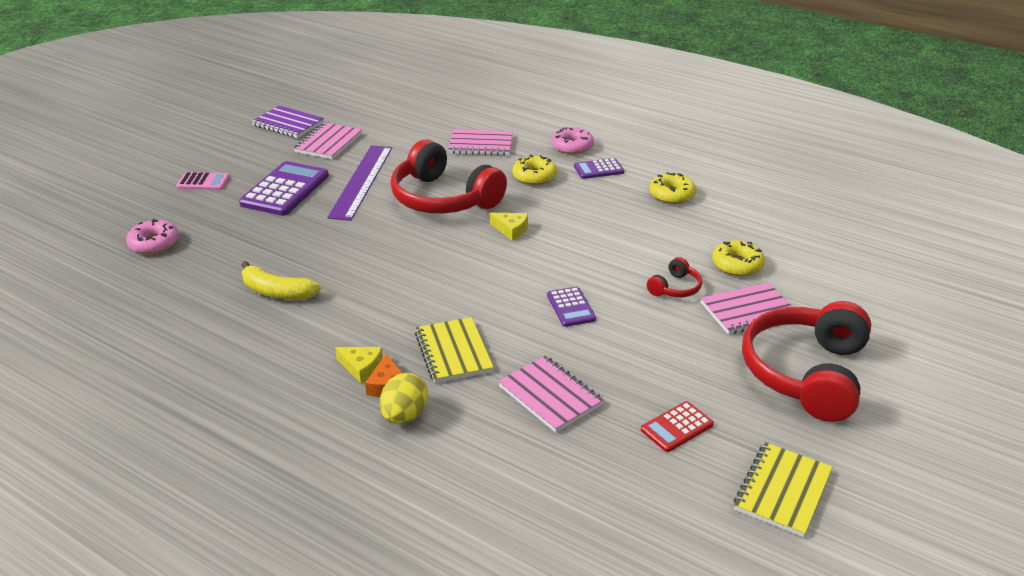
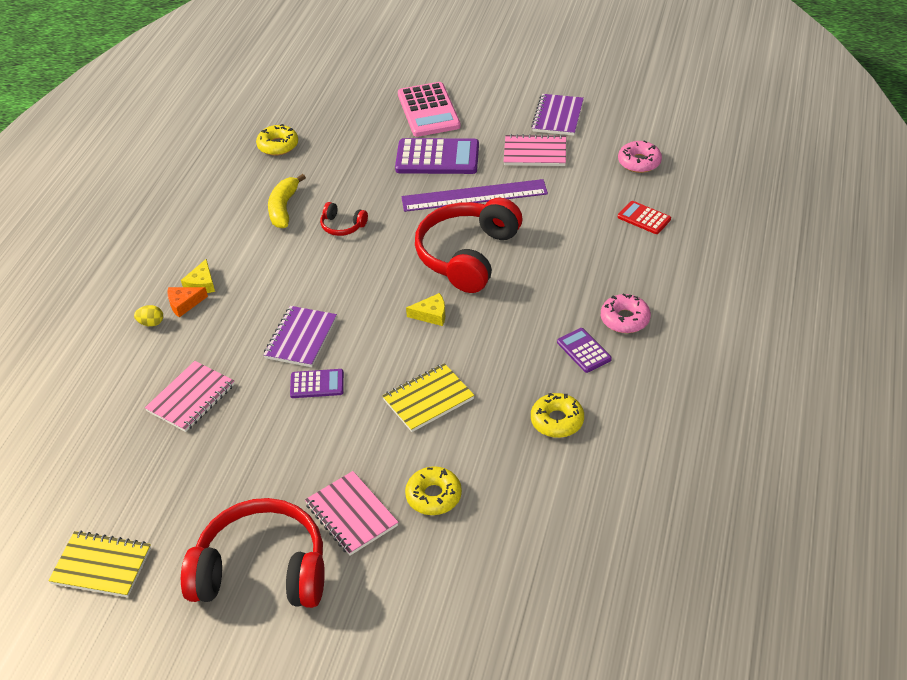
camera: 75 degrees right, 10 degrees up
pink donut [126,219,179,254] -> pink donut moved to [618,141,662,173]
pink calculator [176,172,230,190] -> pink calculator [398,82,461,137], size x1.85
yellow egg [380,373,428,424] -> yellow egg [134,305,163,327], size x0.61
yellow notebook [415,317,494,383] -> yellow notebook moved to [382,363,474,432]
pink notebook [448,129,513,156] -> none
yellow cheese [490,213,528,241] -> yellow cheese turned 105 degrees counterclockwise [406,293,445,326]
yellow donut [513,155,557,185] -> yellow donut moved to [256,124,298,156]
purple calculator [547,287,596,327] -> purple calculator turned 150 degrees counterclockwise [290,369,344,398]
red calculator [641,401,714,452] -> red calculator moved to [618,201,671,234]
red headphones [647,257,702,297] -> red headphones moved to [320,202,368,236]
none -> purple notebook [263,306,337,367]

